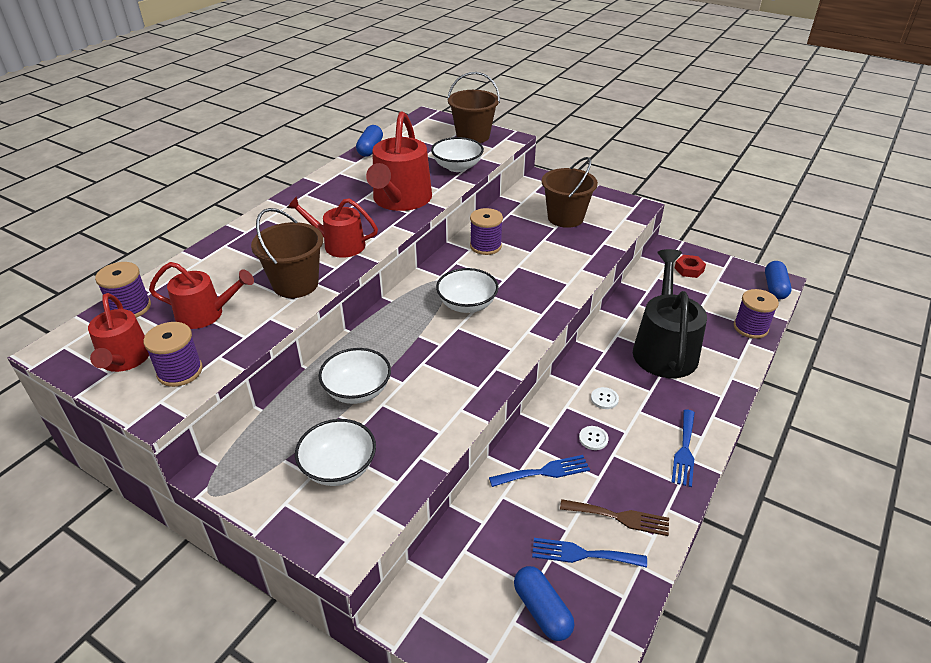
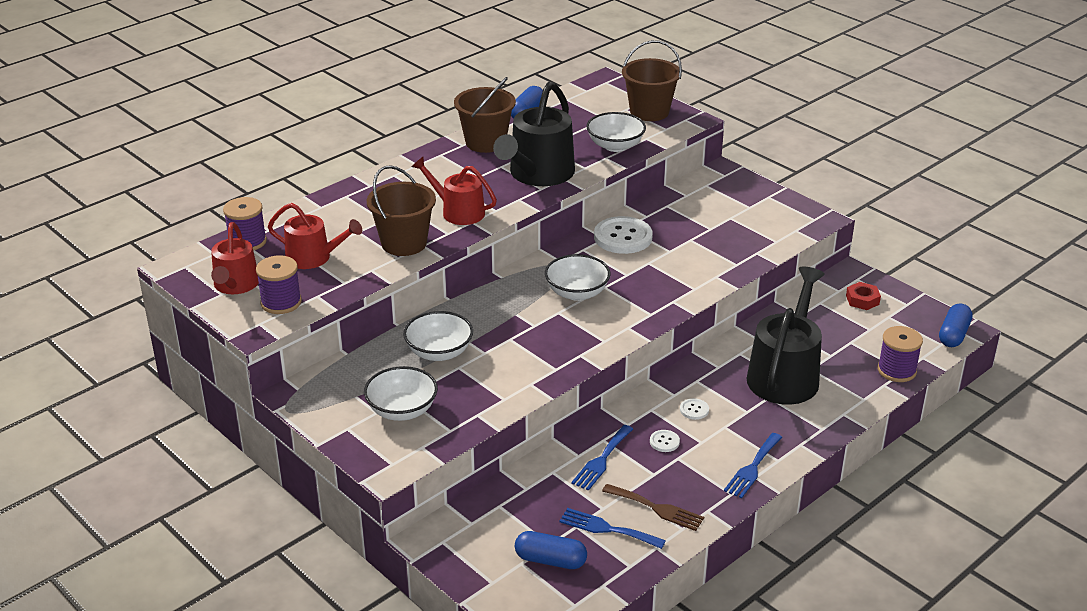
camera: 15 degrees right, 5 degrees down
red watering can [366,112,432,211] -> black watering can [493,82,575,186]
purple spool [470,208,503,255] -> white button [594,216,653,254]
blue fork [489,455,590,487] -> blue fork turned 120 degrees clockwise [571,425,633,491]
blue capsule [514,566,574,641] -> blue capsule turned 60 degrees counterclockwise [515,531,587,569]
brown bucket [542,157,598,228] -> brown bucket moved to [454,77,516,153]

